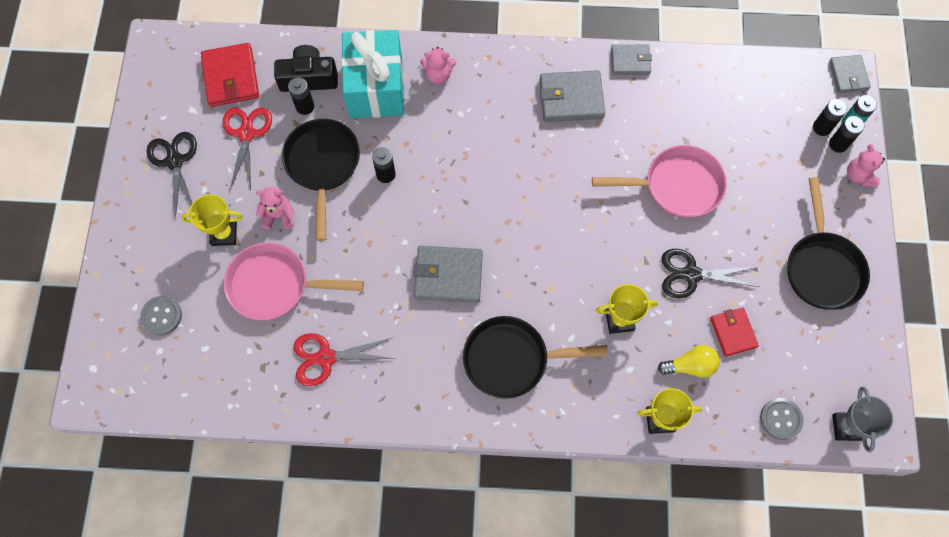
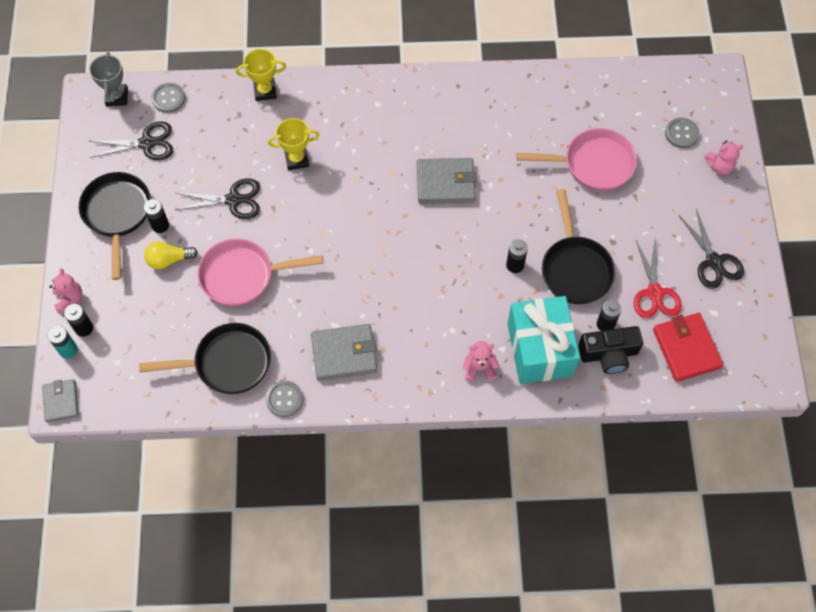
camera: 175 degrees right, 5 degrees down
yellow trophy [181,194,243,246] -> none
pink teddy bear [256,186,295,229] -> pink teddy bear moved to [704,141,743,175]
red scissors [294,333,396,386] -> none
black pan [463,316,608,399] -> black pan moved to [139,323,271,394]
grey wallet [611,45,652,75] -> grey button [266,380,303,417]
yellow light bulb [658,345,720,378] -> yellow light bulb moved to [144,241,198,269]
red wallet [710,308,759,356] -> none
black battery [813,99,847,136] -> black battery moved to [144,199,169,233]
none -> black scissors [89,121,173,160]

